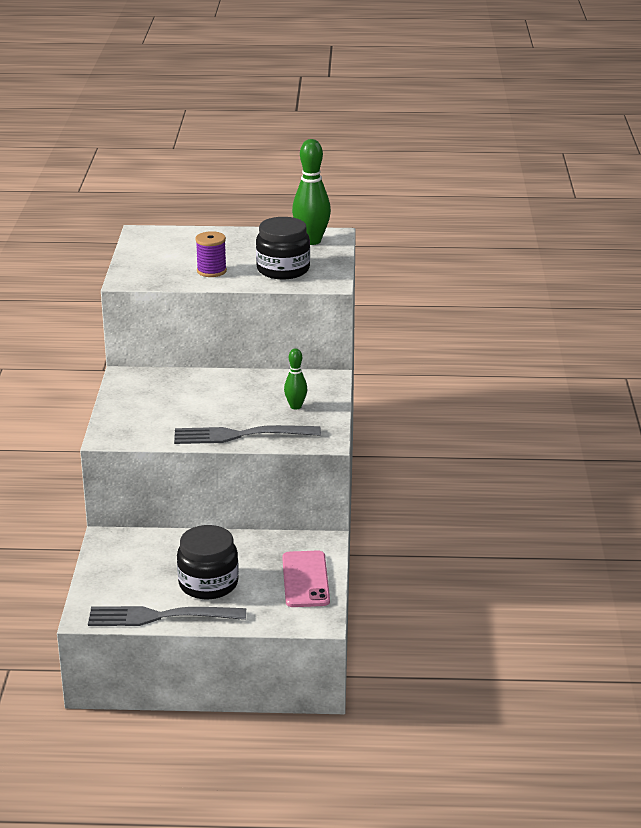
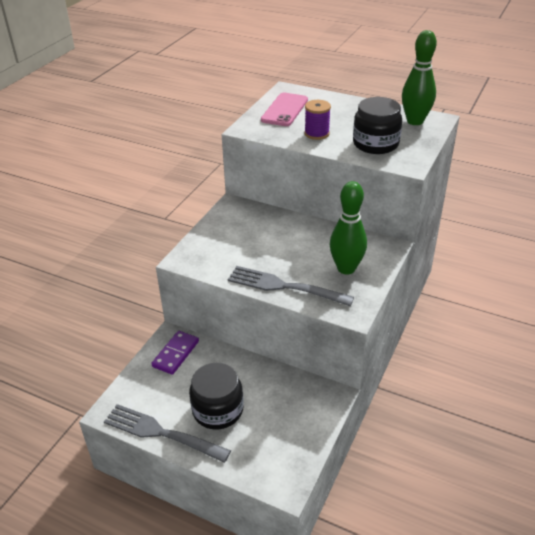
camera: 25 degrees right, 10 degrees up
pink phone [282,550,330,607] -> pink phone moved to [261,93,308,126]
green bowling pin [284,348,307,409] -> green bowling pin [330,181,367,275], size x1.79
none -> purple domino [151,331,199,375]

